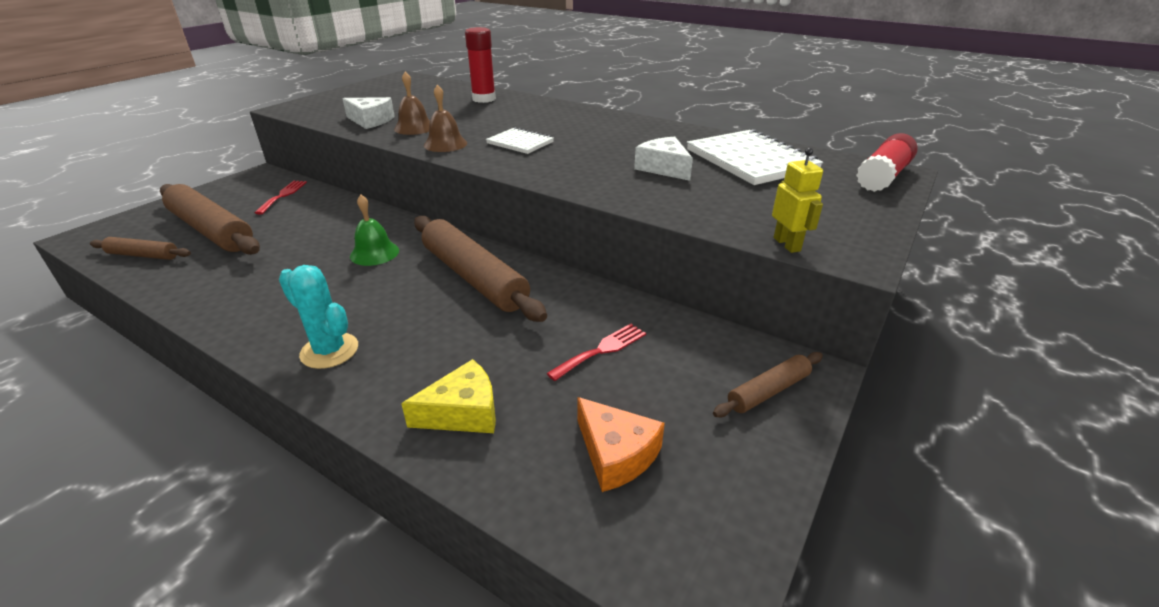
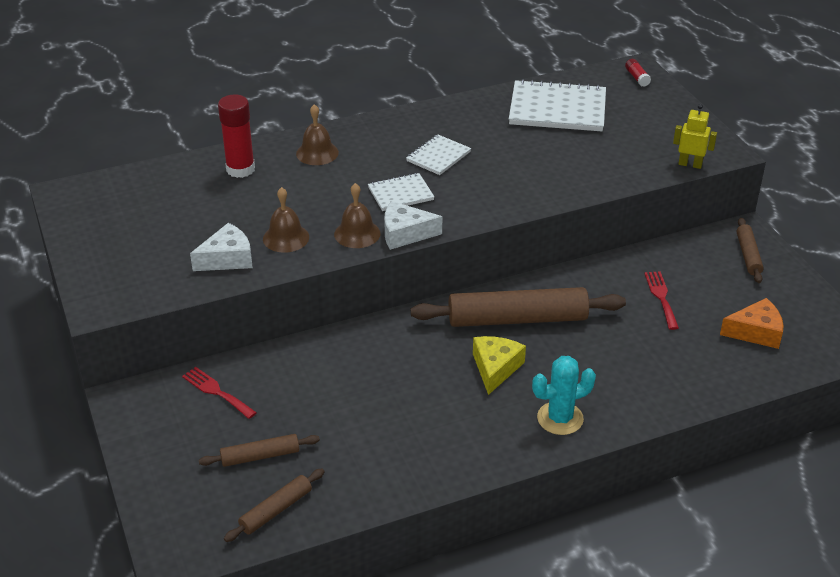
camera: 55 degrees left, 5 degrees up
brown rolling pin [160,184,260,255] -> brown rolling pin [199,434,320,467], size x0.50
green bell [350,195,399,266] -> none
yellow cheese [401,359,496,433] -> yellow cheese moved to [473,336,526,395]
white cheese [634,137,693,181] -> white cheese moved to [384,201,442,250]
red glue stick [856,133,918,192] -> red glue stick [625,59,651,87], size x0.49
none -> brown bell [296,104,339,165]
none -> white notebook [406,135,471,175]

